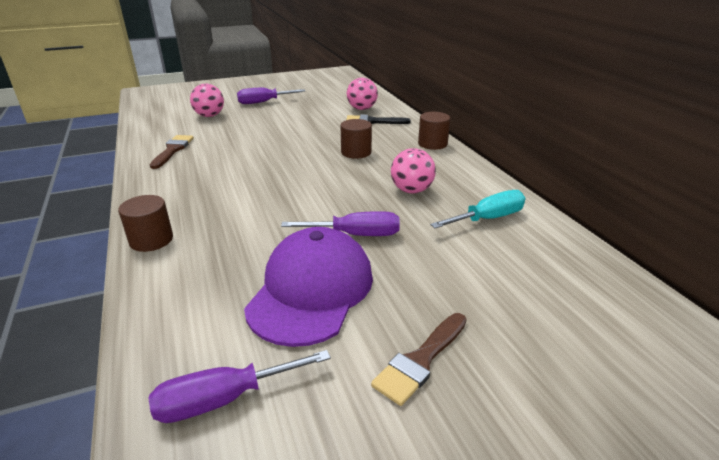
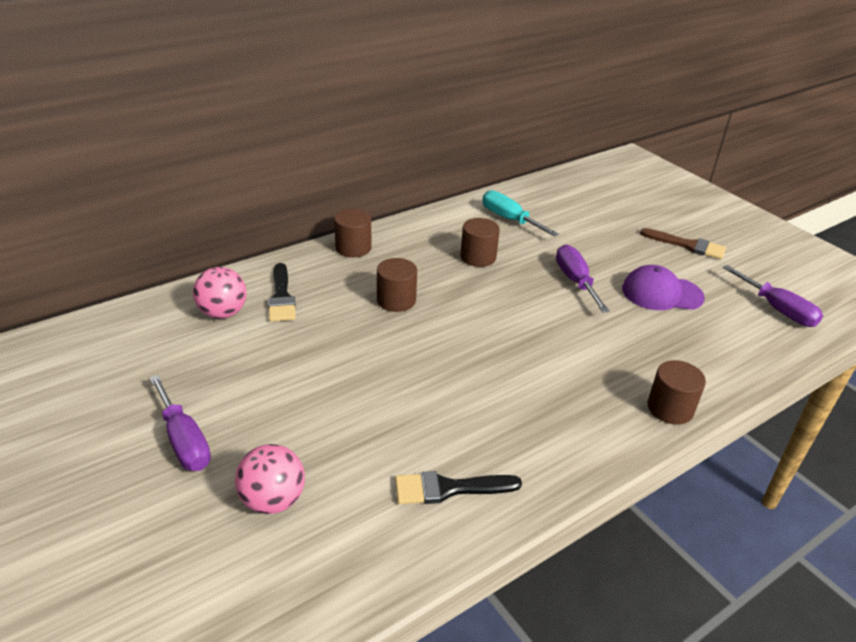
camera: 105 degrees left, 5 degrees up
brown brush [150,135,194,169] -> black brush [395,471,522,504]
purple cap [244,227,373,347] -> purple cap [622,265,705,310], size x0.66
pink ball [391,148,436,194] -> brown cylinder [460,218,500,267]

